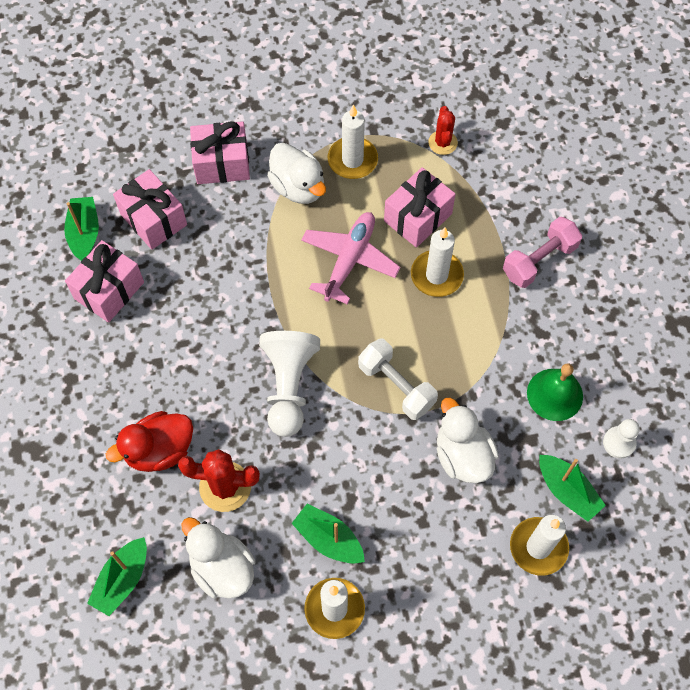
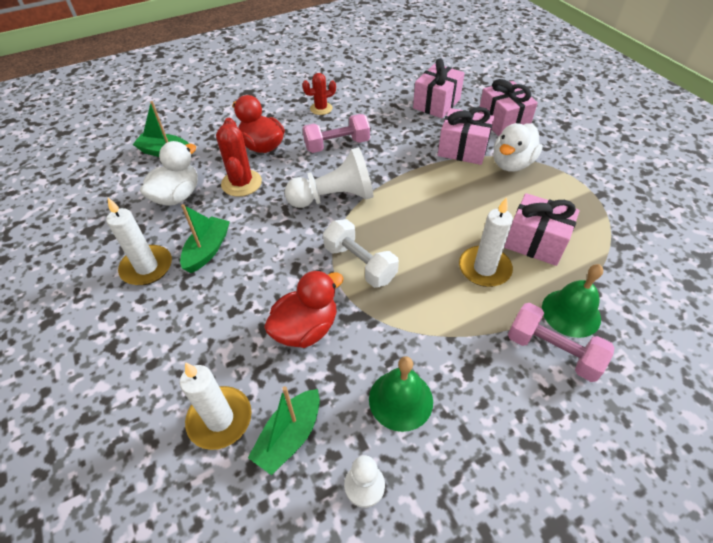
camera: 75 degrees right, 15 degrees down
green boat [64,197,99,261] -> none
pink gift [65,240,144,323] -> pink gift moved to [438,107,494,165]
pink plane [301,212,401,304] -> none
white candle [328,104,378,179] -> none
white dumbbell [358,338,438,420] -> white dumbbell turned 75 degrees counterclockwise [323,219,399,288]
red cactus [428,106,458,155] -> red cactus moved to [302,73,336,115]
white duck [437,398,499,483] -> red duck [264,270,344,348]
none -> pink dumbbell [303,114,370,153]
none -> green bell [542,264,603,338]

